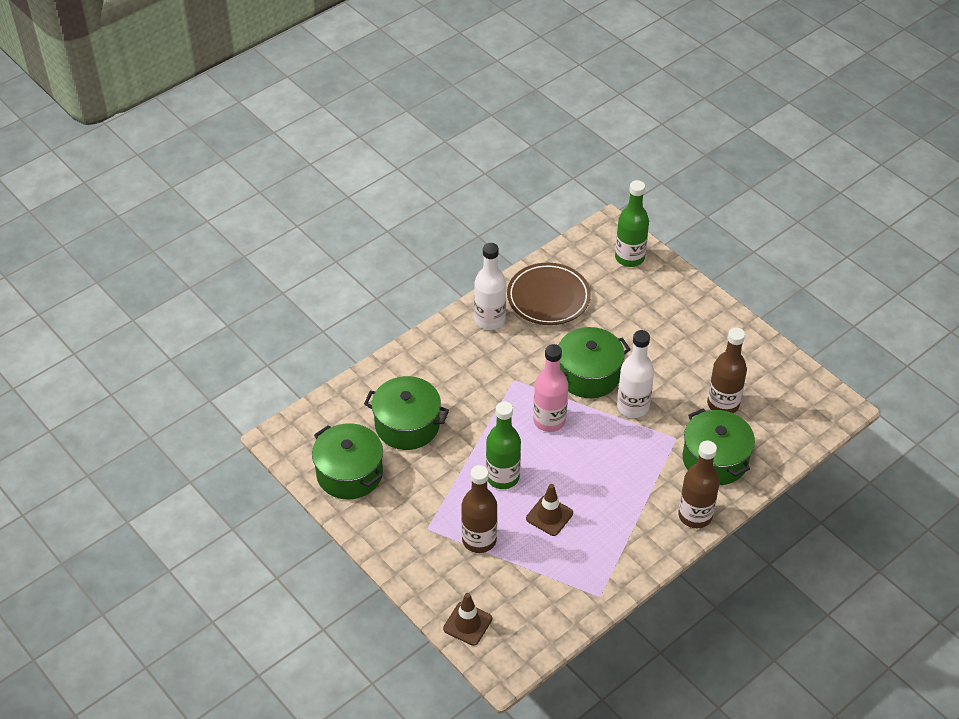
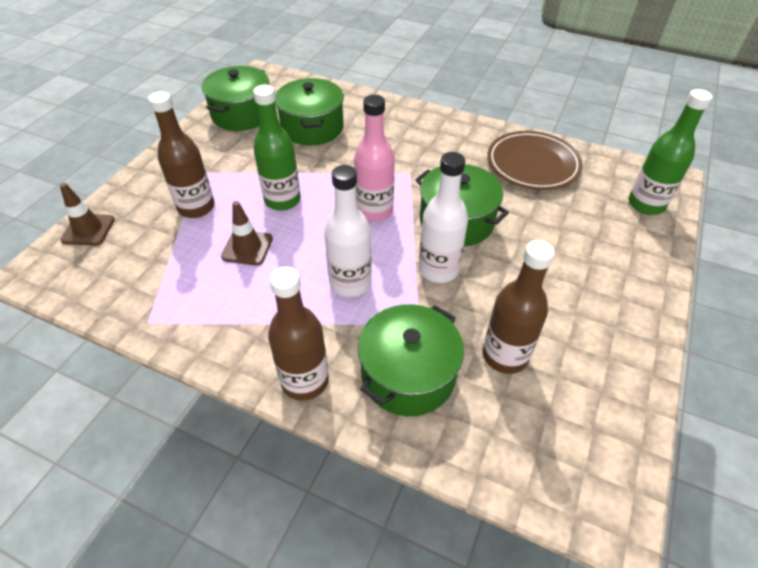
camera: 65 degrees right, 0 degrees up
white bottle [474,243,506,330] -> white bottle moved to [324,165,372,297]

